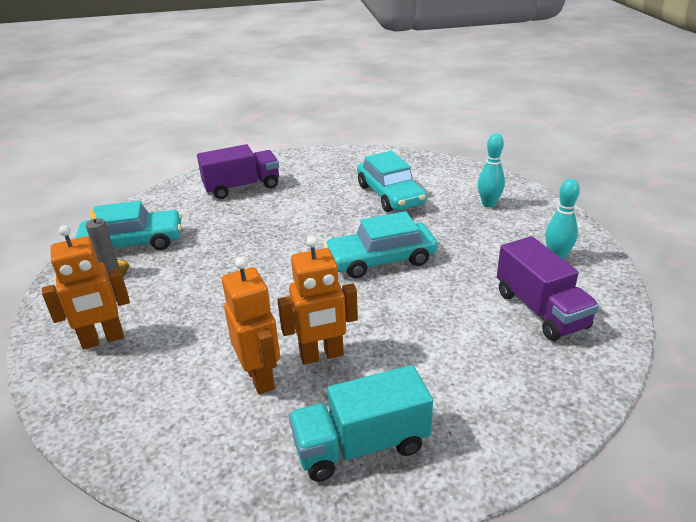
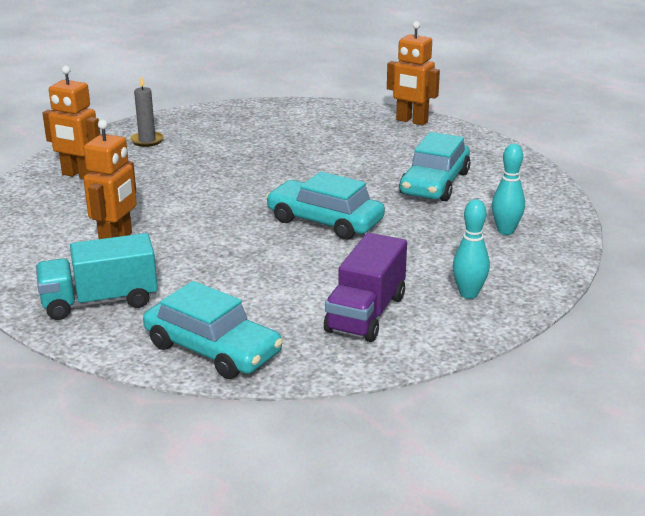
camera: 45 degrees right, 5 degrees down
turquoise car [75,201,182,250] -> turquoise car moved to [143,281,283,379]
purple truck [197,144,279,199] -> none
orange robot [277,236,358,364] -> orange robot moved to [387,21,440,126]
turquoise truck [289,365,433,482] -> turquoise truck turned 45 degrees counterclockwise [36,233,158,320]

